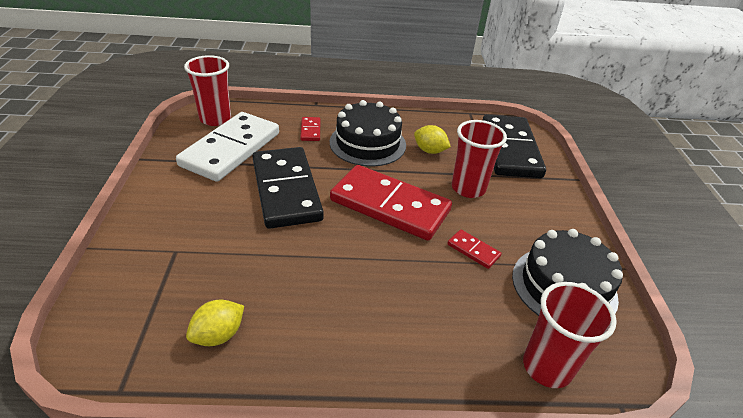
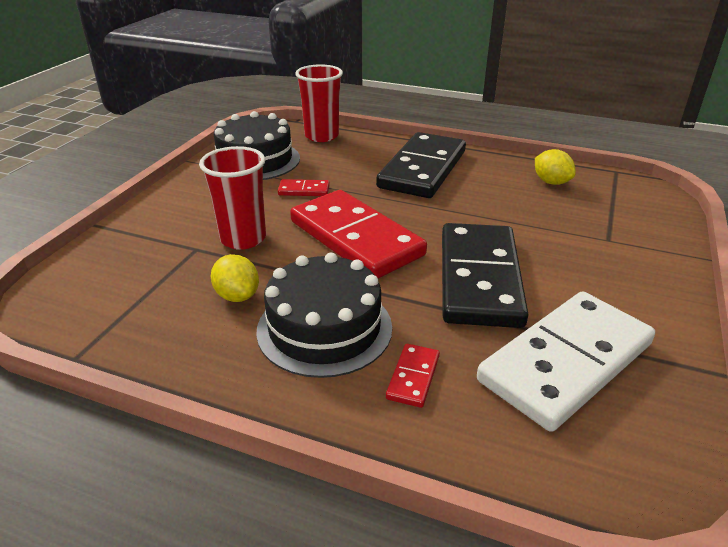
camera: 155 degrees left, 5 degrees down
red cup [184,55,231,126] -> none
yellow lemon [186,300,244,346] -> yellow lemon turned 75 degrees clockwise [535,149,576,185]
red domino [447,230,501,269] -> red domino turned 60 degrees counterclockwise [278,179,330,196]
black domino [483,115,546,178] -> black domino moved to [376,132,466,198]

